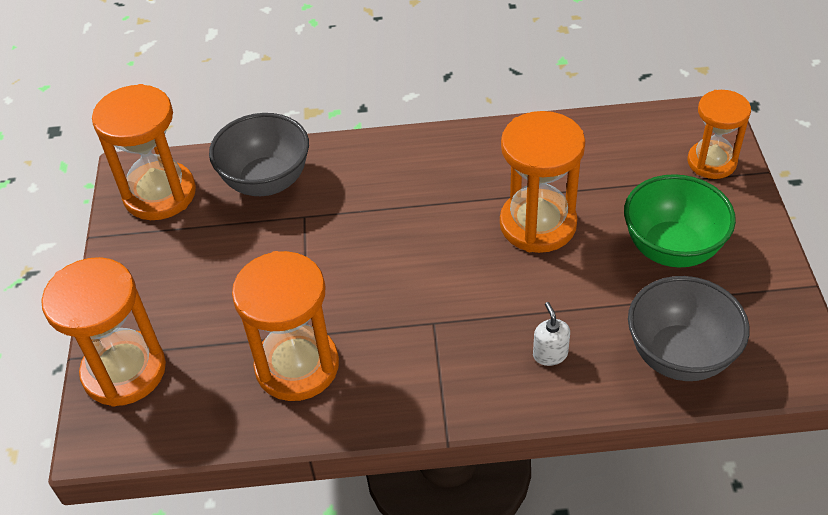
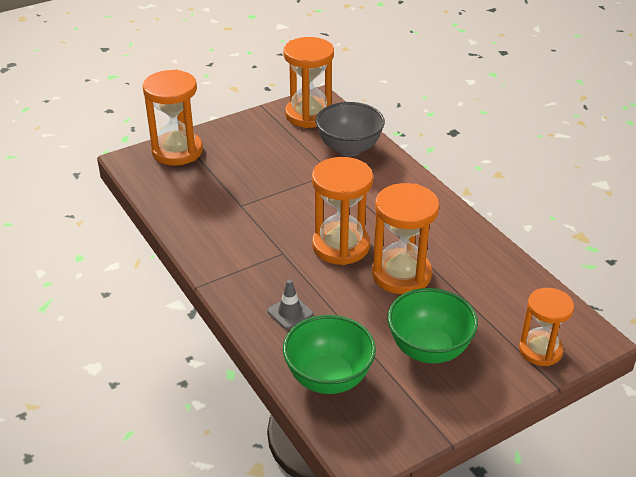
camera: 60 degrees right, 10 degrees down
orange hourglass [232,251,339,401] -> orange hourglass moved to [312,157,373,265]
white soap dispenser [533,302,570,366] -> grey traffic cone [267,280,313,330]
grey bowl [628,276,749,381] -> green bowl [283,315,376,394]

